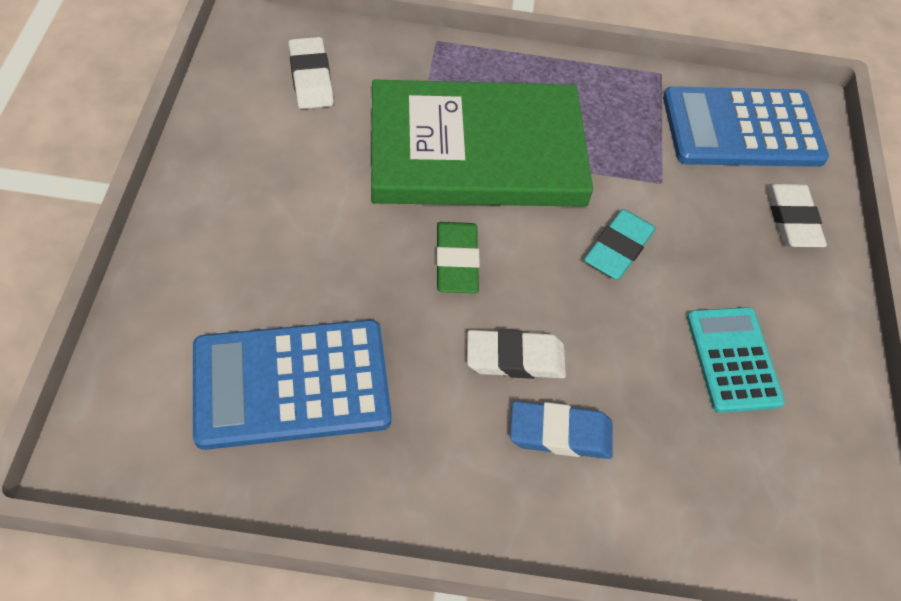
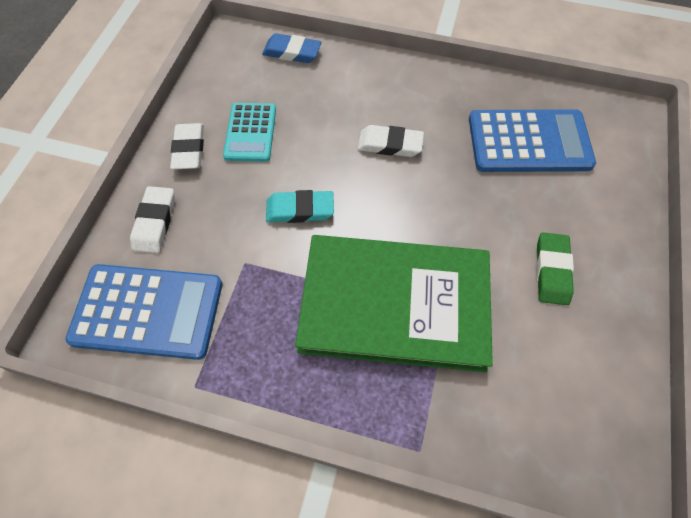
camera: 165 degrees left, 5 degrees up
white eraser [288,37,334,109] -> white eraser moved to [170,123,204,170]
green eraser [436,222,480,293] -> green eraser moved to [536,233,574,305]
blue eraser [510,401,613,459] -> blue eraser moved to [262,33,322,63]
turquoise eraser [584,209,656,280] -> turquoise eraser turned 45 degrees clockwise [266,190,334,223]

